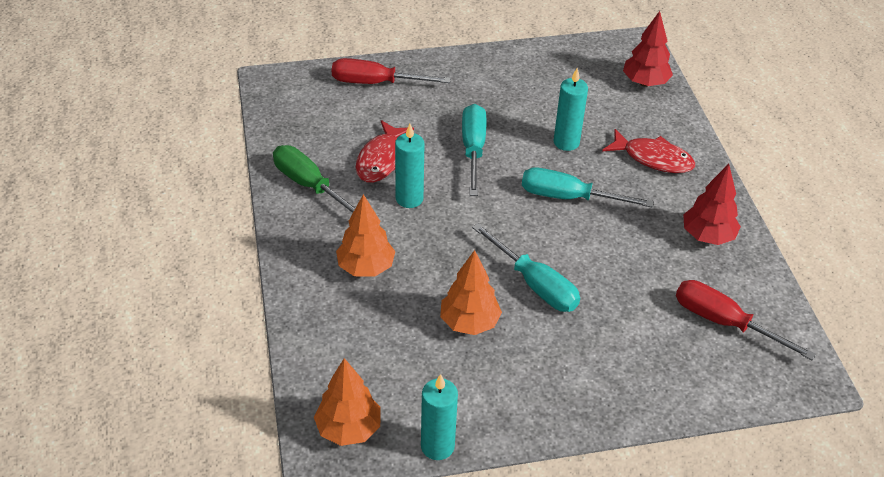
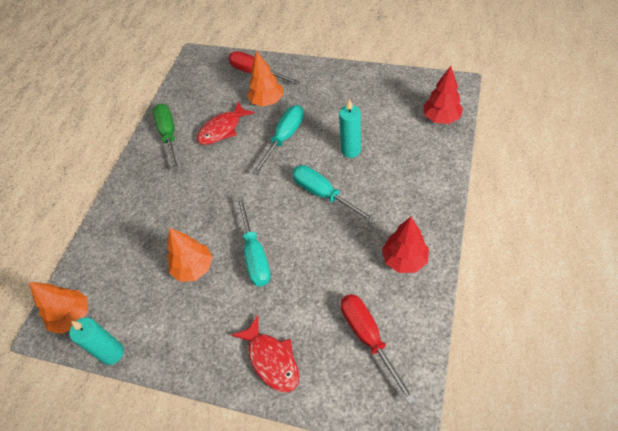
camera: 35 degrees right, 10 degrees up
orange tree [336,194,396,276] -> orange tree moved to [247,50,283,106]
turquoise candle [395,124,425,208] -> none
red fish [602,129,695,173] -> red fish moved to [231,315,299,392]

